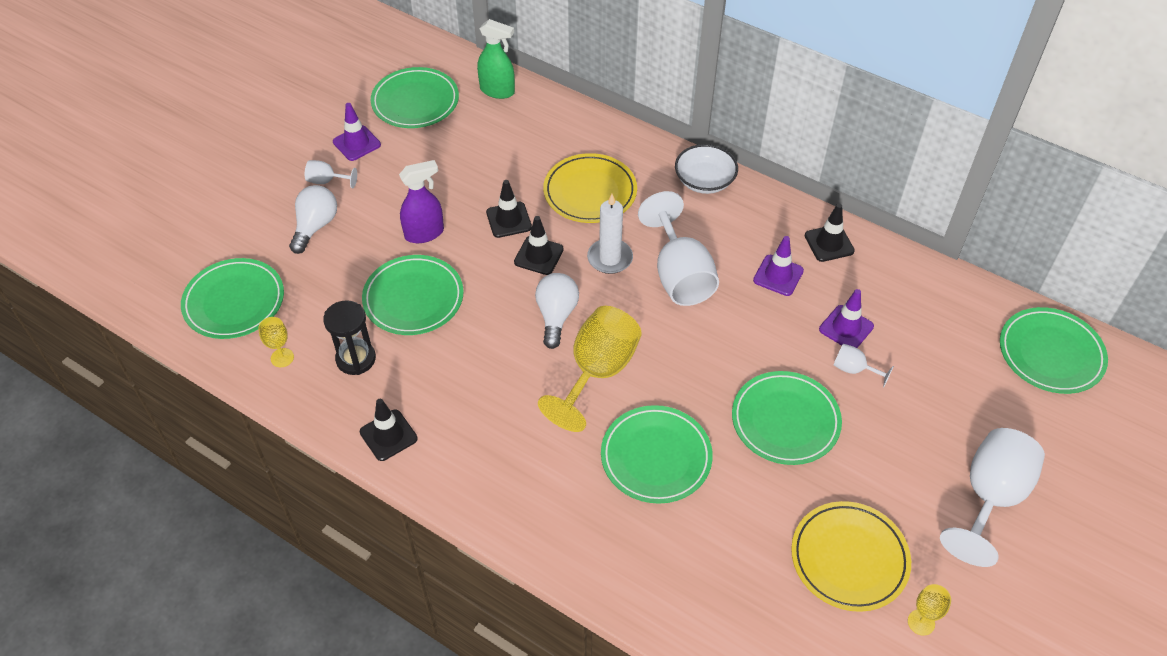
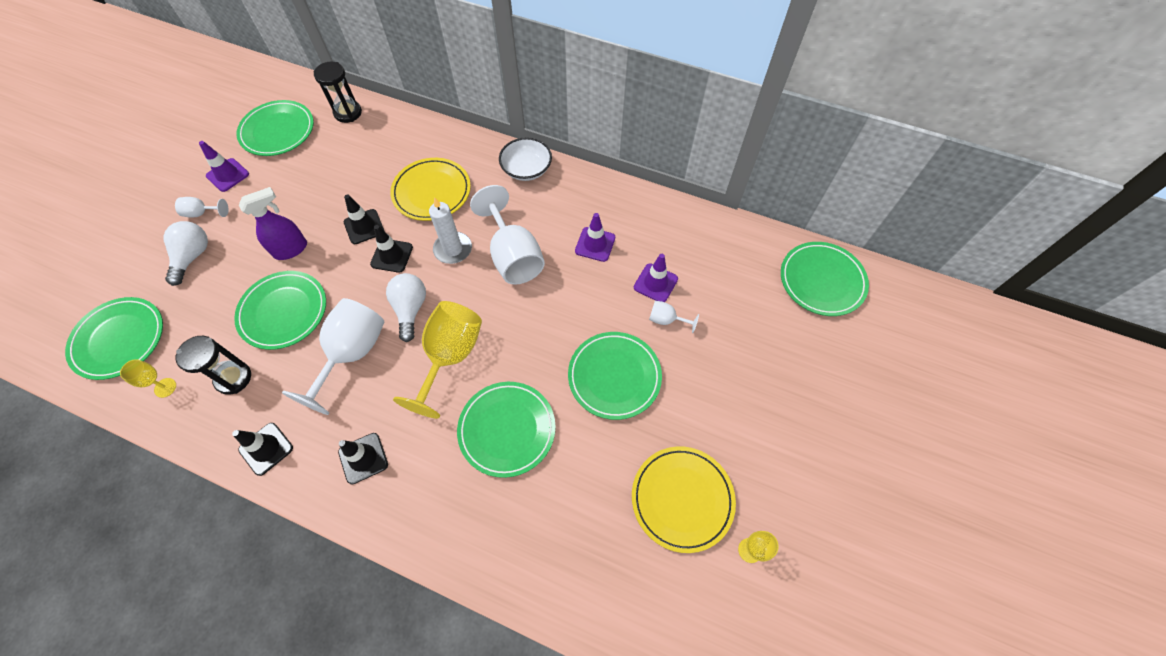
camera: 10 degrees left, 10 degrees up
green spray bottle [477,19,515,99] -> black hourglass [314,62,362,123]
black traffic cone [805,204,855,262] -> black traffic cone moved to [338,433,388,485]
white goblet [940,428,1045,567] -> white goblet moved to [282,298,385,415]

